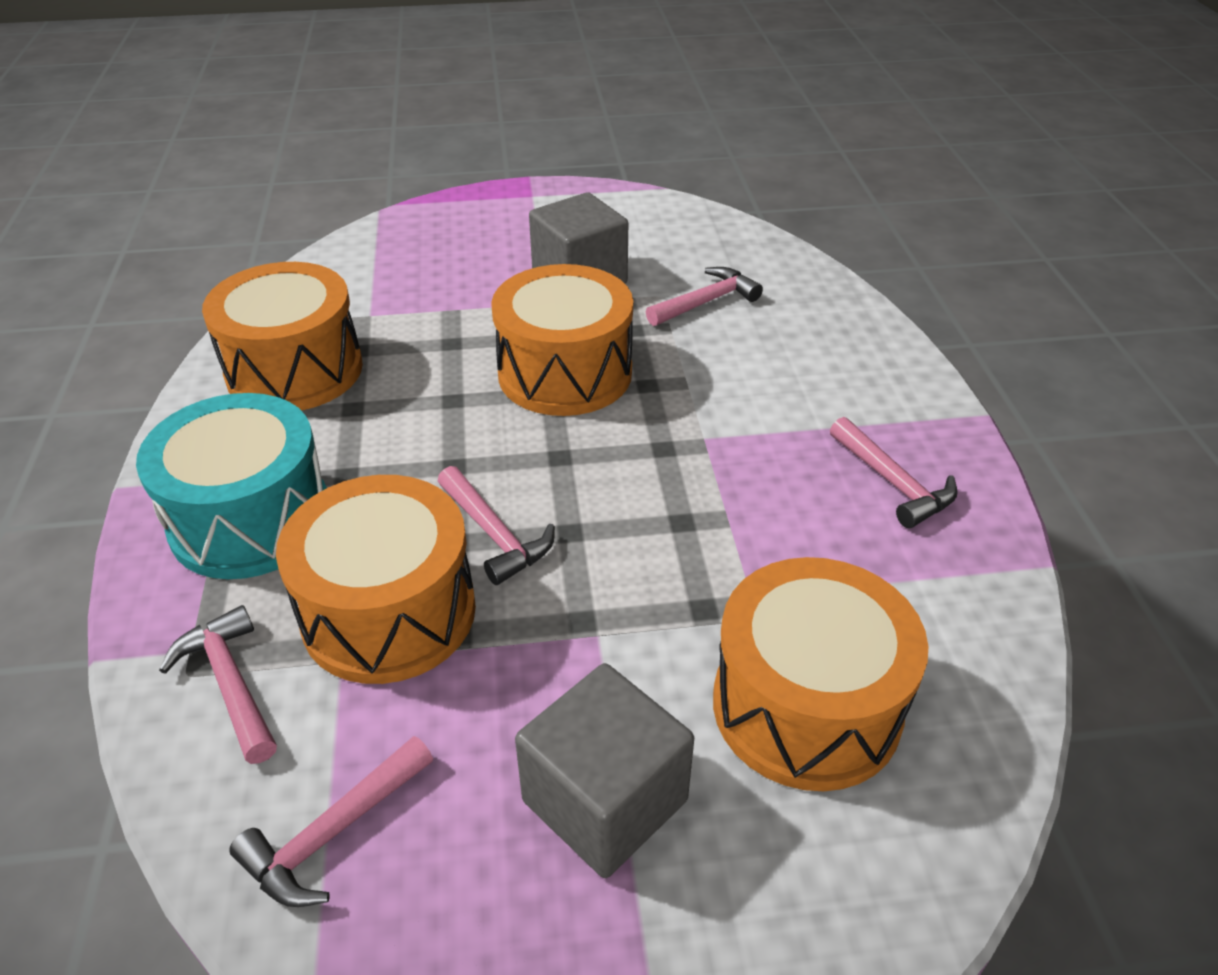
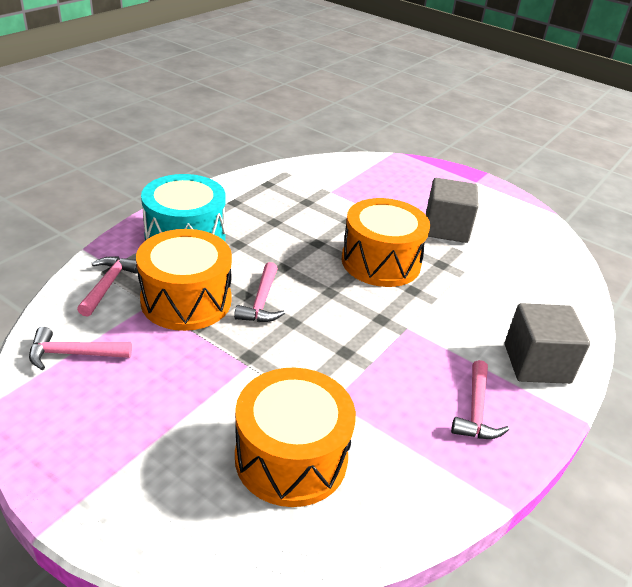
camera: 40 degrees right, 5 degrees down
orange drum [202,262,363,411] -> none
grey cube [515,663,694,878] -> grey cube moved to [505,303,590,384]
pink hammer [646,267,763,326] -> none

